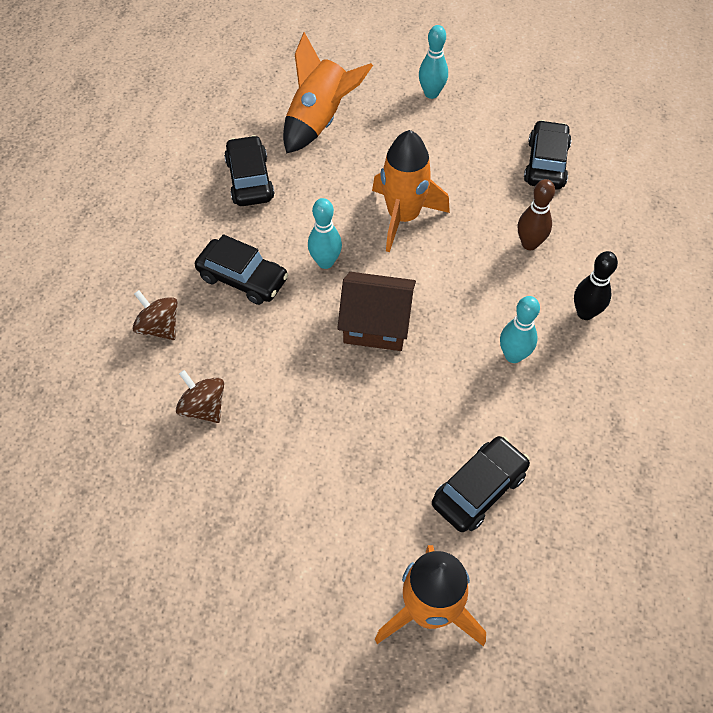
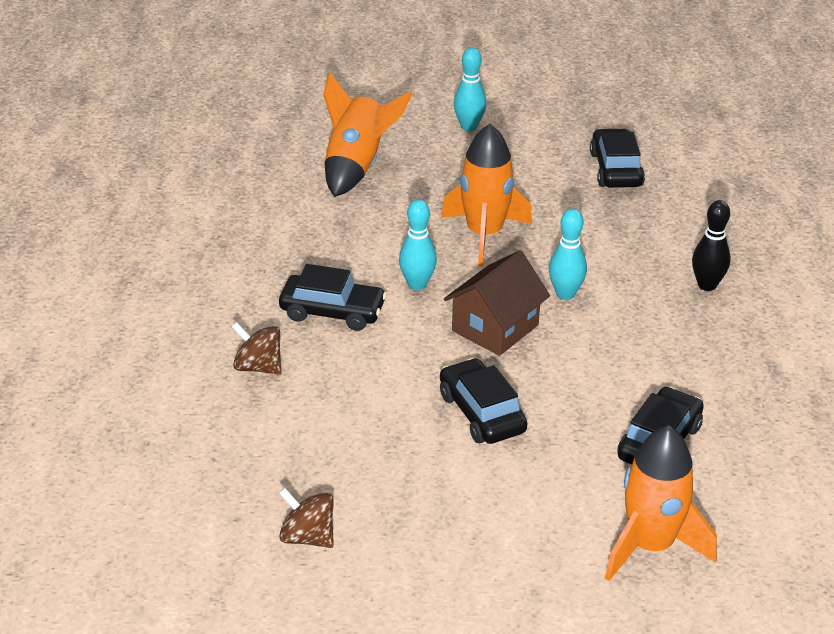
camera: 15 degrees left, 20 degrees down
brown spinning top [176,370,224,423] -> brown spinning top moved to [279,487,334,548]
black car [224,135,275,206] -> black car moved to [440,358,527,444]
brown house [337,272,416,351] -> brown house turned 45 degrees counterclockwise [444,250,550,356]
turquoise bowling pin [500,296,540,363] -> turquoise bowling pin moved to [549,208,587,300]
brown bowling pin [518,179,555,250] -> none

